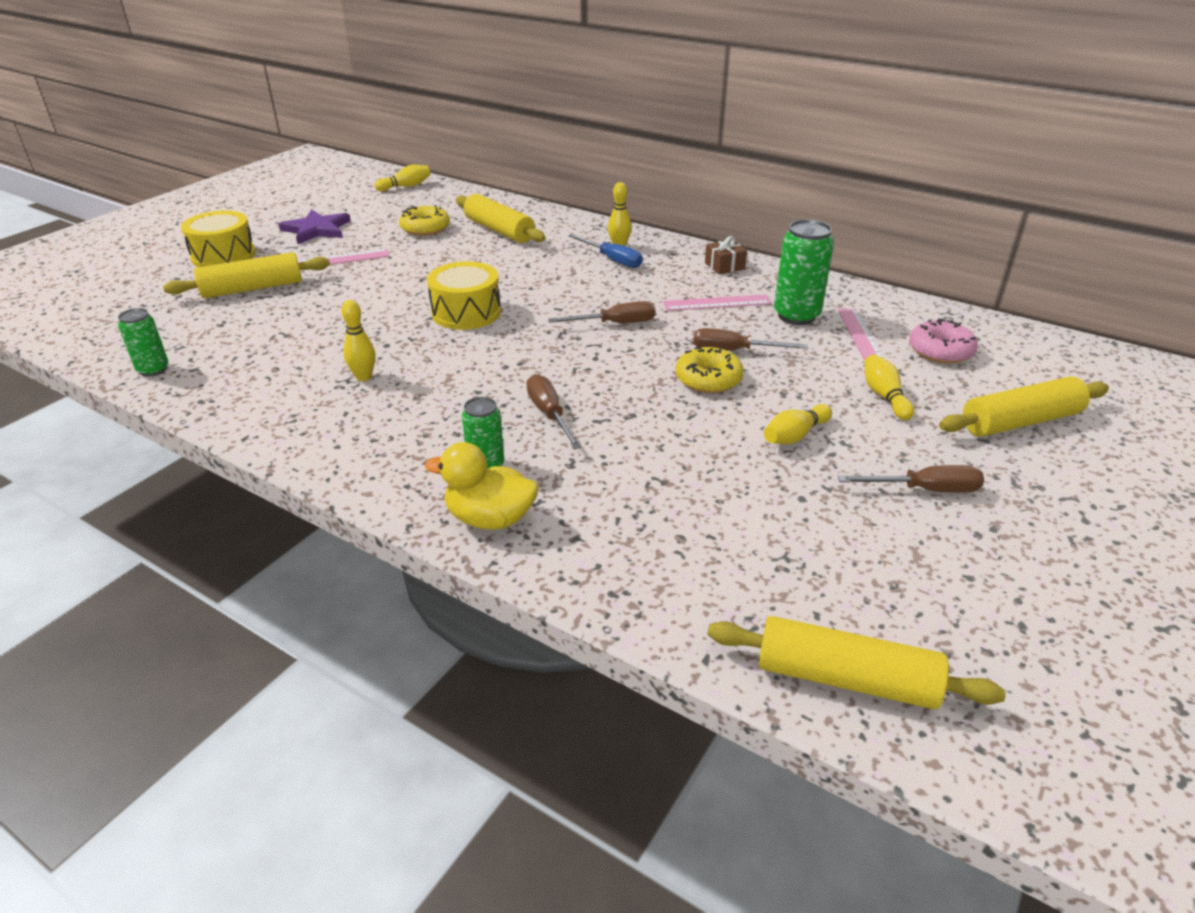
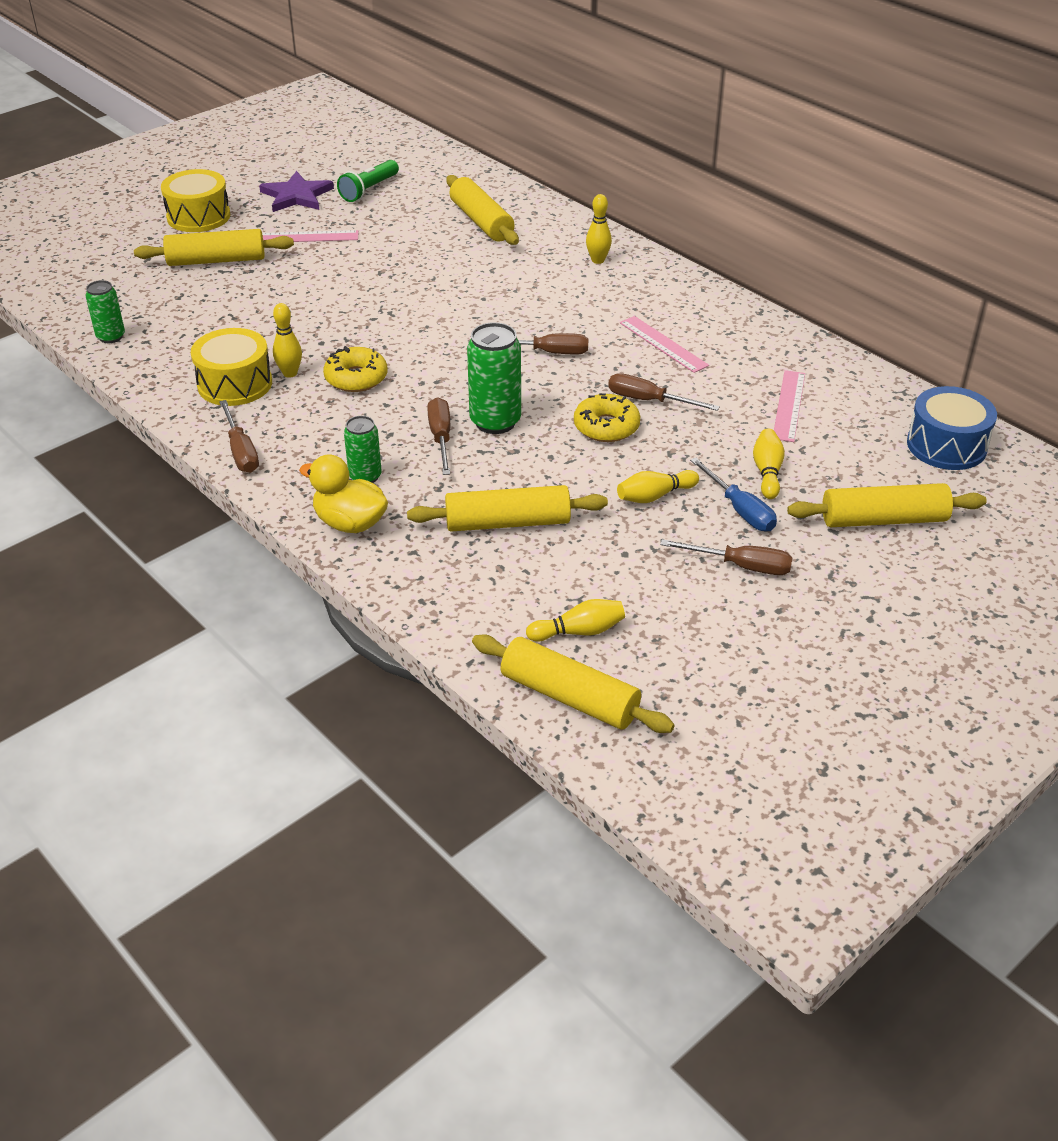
camera: 15 degrees right, 5 degrees up
yellow bowling pin [375,165,431,191] -> yellow bowling pin moved to [526,599,625,642]
yellow donut [399,205,450,236] -> yellow donut moved to [323,346,388,392]
yellow drum [427,261,501,330] -> yellow drum moved to [191,328,272,406]
blue screwdriver [569,234,643,268] -> blue screwdriver moved to [690,458,777,531]
pink ruler [663,294,772,311] -> pink ruler turned 45 degrees clockwise [620,316,709,373]
brown gift [705,236,747,275] -> none
green can [774,219,834,325] -> green can moved to [467,322,521,434]
pink donut [909,318,978,364] -> none
none -> brown screwdriver [219,400,259,473]
none -> green flashlight [337,160,399,202]
none -> yellow rolling pin [407,485,608,532]
none -> blue drum [907,386,997,470]

